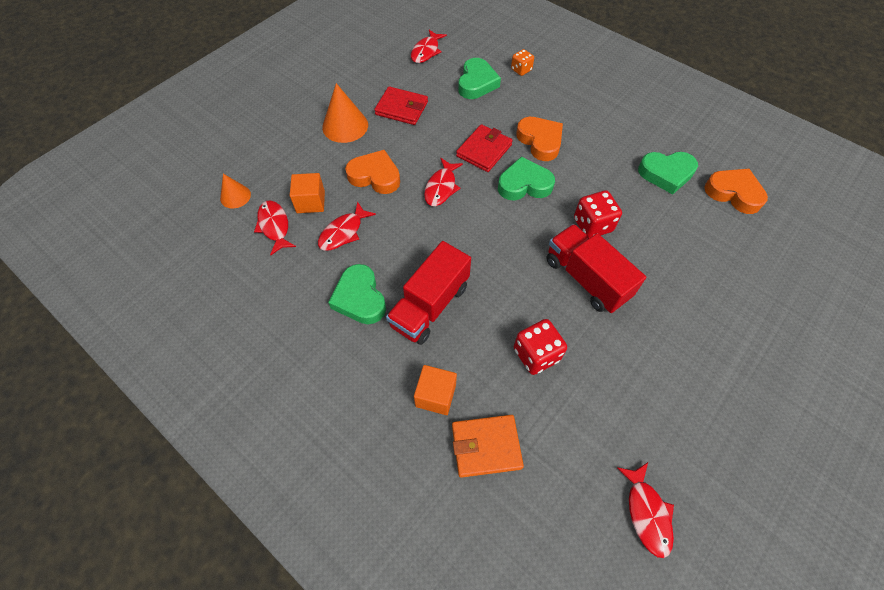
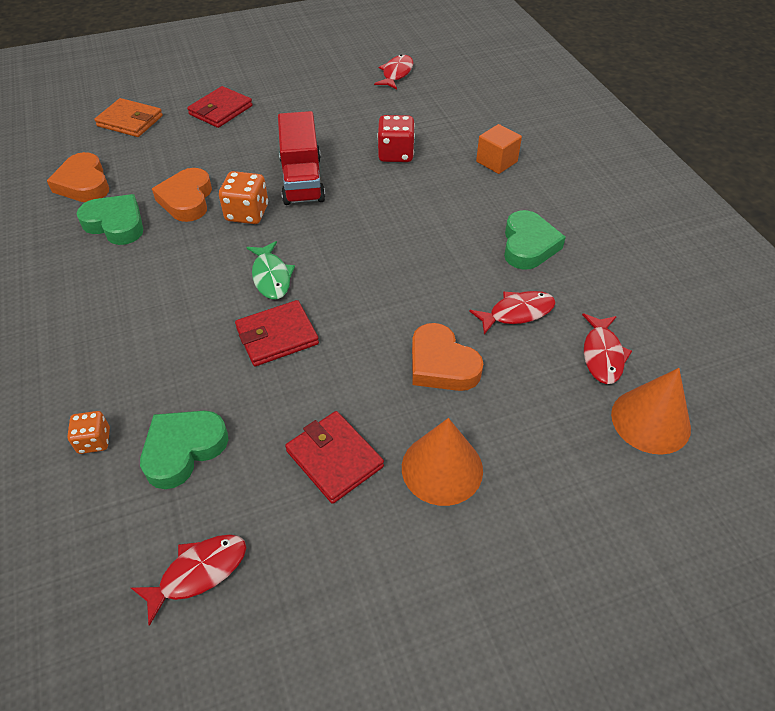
camera: 150 degrees left, 10 degrees down
orange cone [220,174,251,208] -> orange cone [611,368,691,455], size x1.67
orange cube [290,173,325,213] -> none
red truck [386,241,471,345] -> none
red fish [424,158,463,206] -> none
orange wallet [452,415,524,478] -> orange wallet moved to [94,98,163,137]
green heart [498,157,555,201] -> green fish [246,241,295,299]
orange heart [516,117,563,161] -> orange heart moved to [152,168,212,222]
red dice [574,190,622,238] -> orange dice [219,171,268,224]
none -> red wallet [187,86,252,128]

